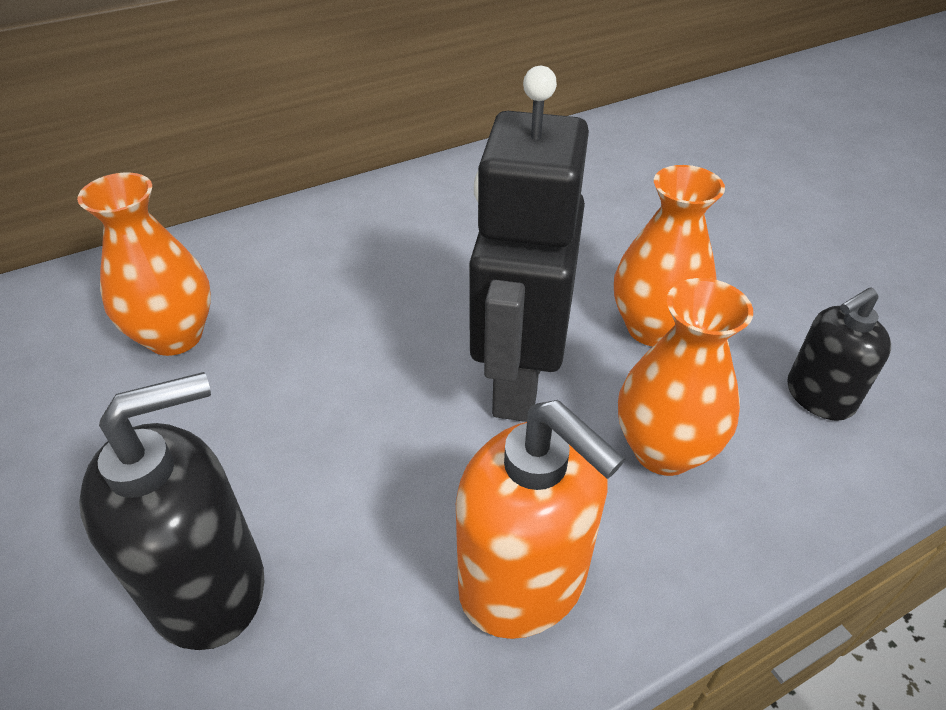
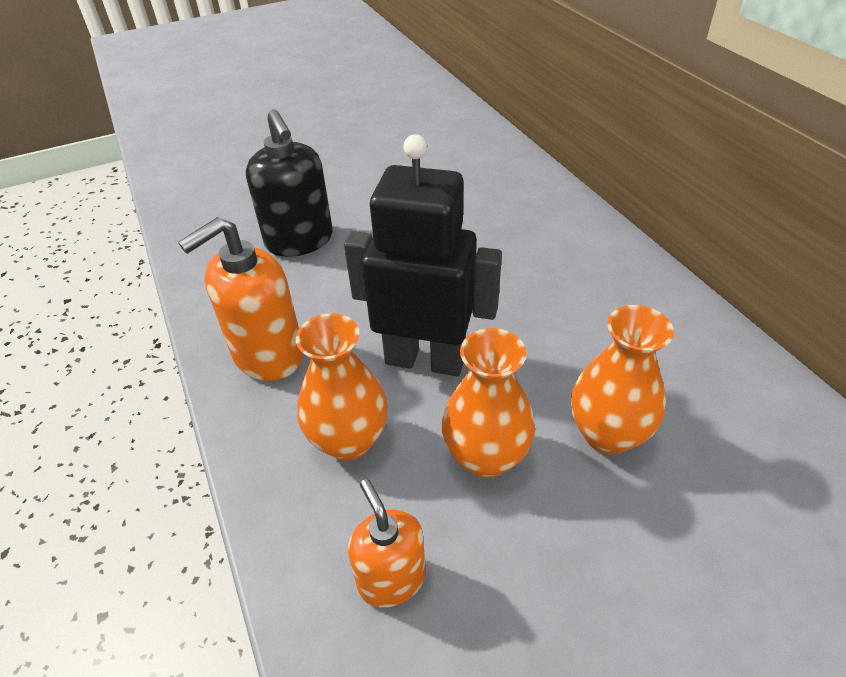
camera: 95 degrees right, 0 degrees up
orange vase [77,172,211,356] -> orange vase moved to [571,305,674,455]
black soap dispenser [787,287,891,421] -> orange soap dispenser [348,479,426,608]

